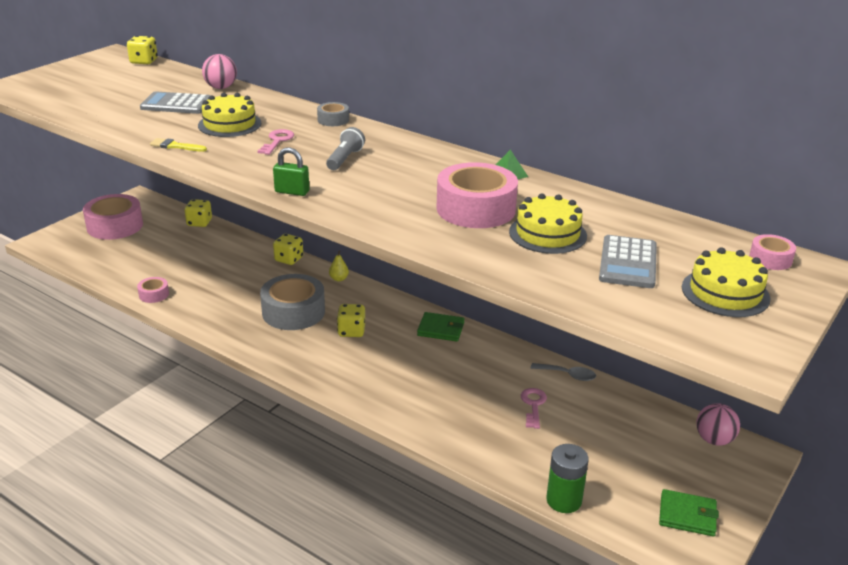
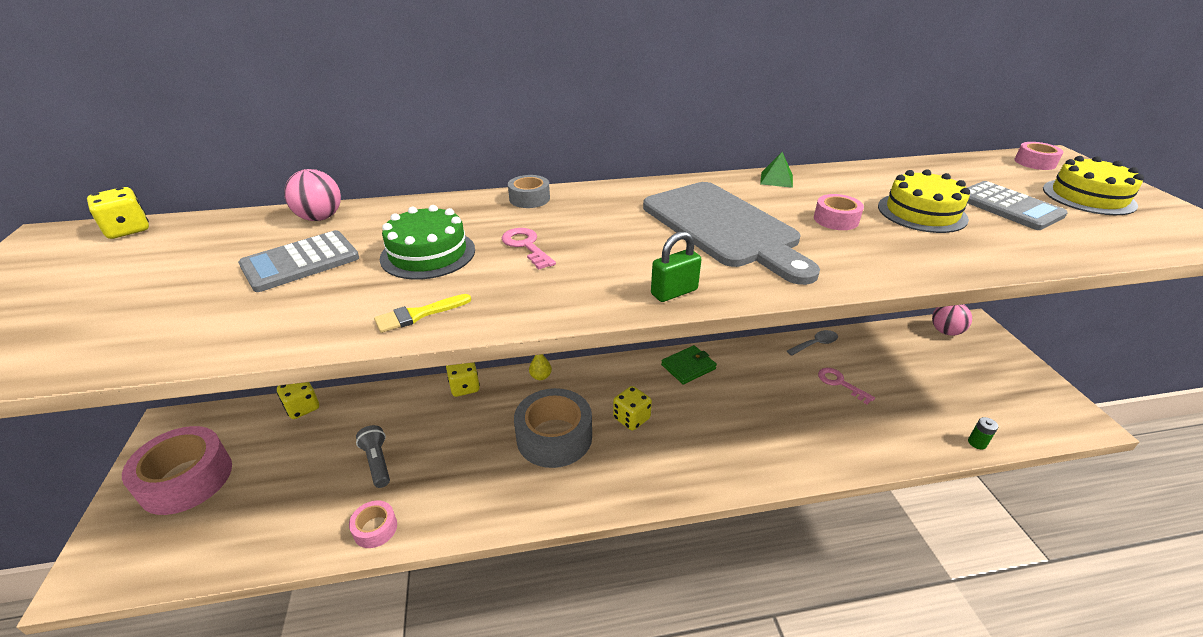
camera: 45 degrees left, 5 degrees up
yellow cake [198,93,261,137] -> green cake [380,205,475,280]
grey flashlight [326,127,365,170] -> grey flashlight moved to [356,425,390,488]
pink tape [437,162,518,228] -> pink tape [814,194,864,230], size x0.48
green battery [546,444,589,513] -> green battery [968,417,998,450], size x0.51
green wallet [659,489,719,536] -> none
none -> grey cutting board [643,182,820,285]

